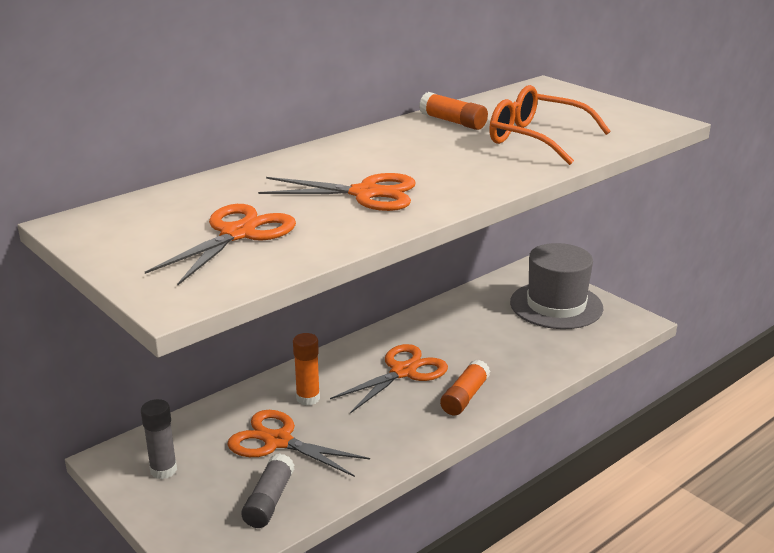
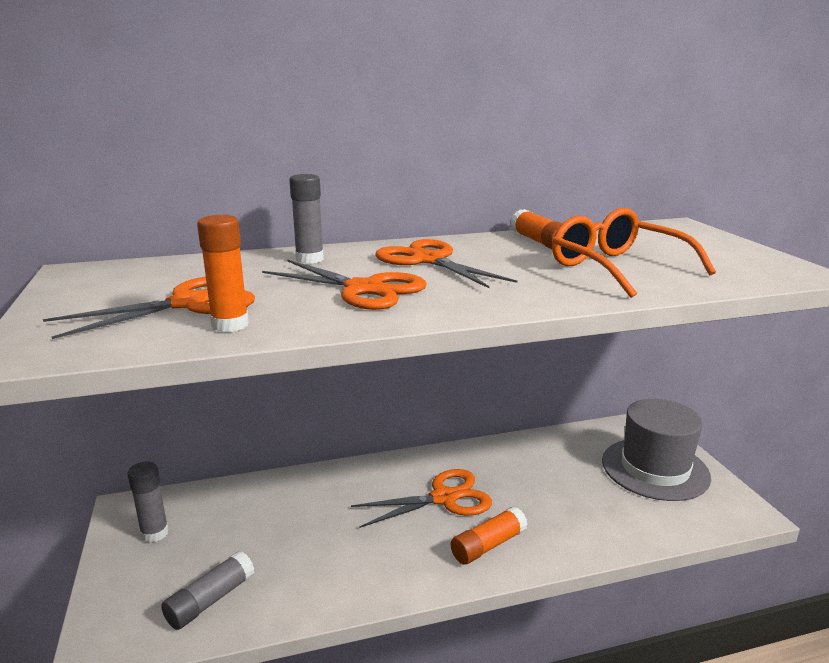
camera: 25 degrees right, 5 degrees down
orange scissors [227,410,370,477] -> orange scissors moved to [375,239,517,288]
orange glue stick [293,333,320,406] -> orange glue stick moved to [197,215,249,332]
none -> grey glue stick [289,174,324,264]

